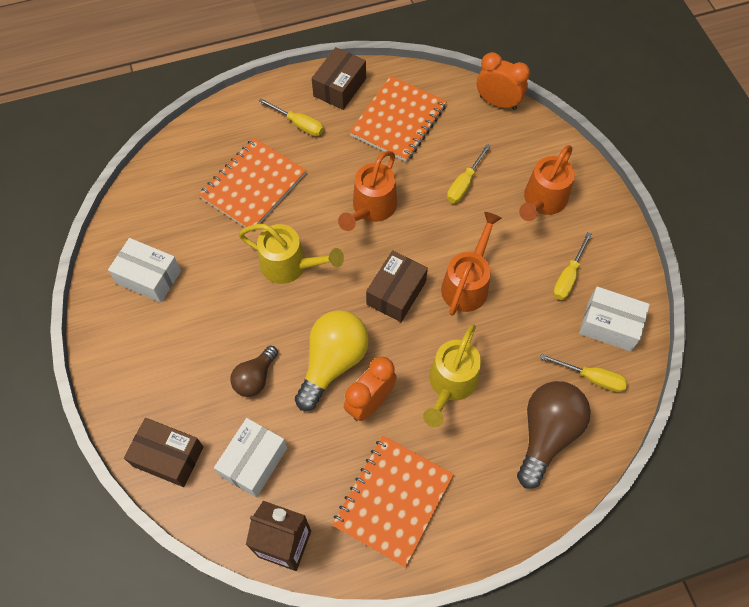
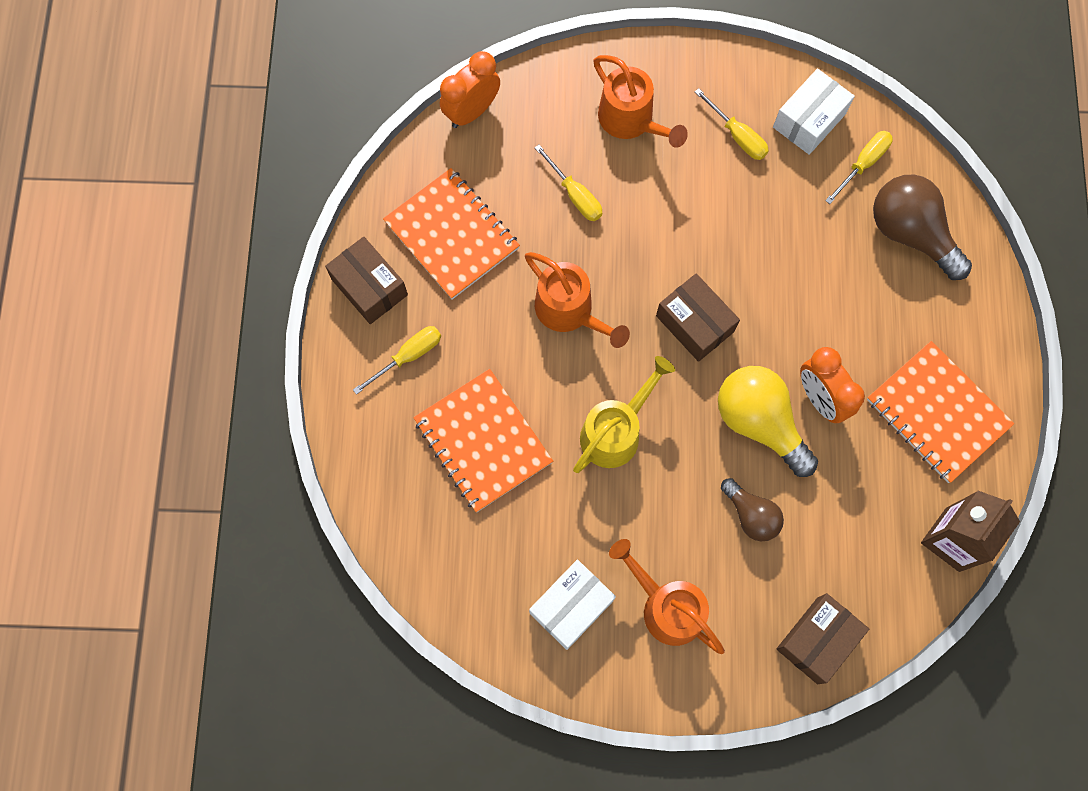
camera: 70 degrees left, 10 degrees up
white box [214,418,287,497] -> none
yellow watering can [423,324,481,427] -> none
orange watering can [441,212,502,316] -> orange watering can moved to [609,539,725,654]

